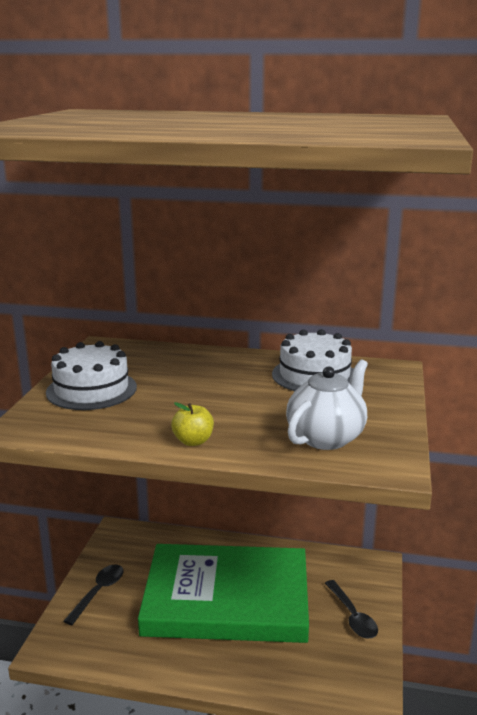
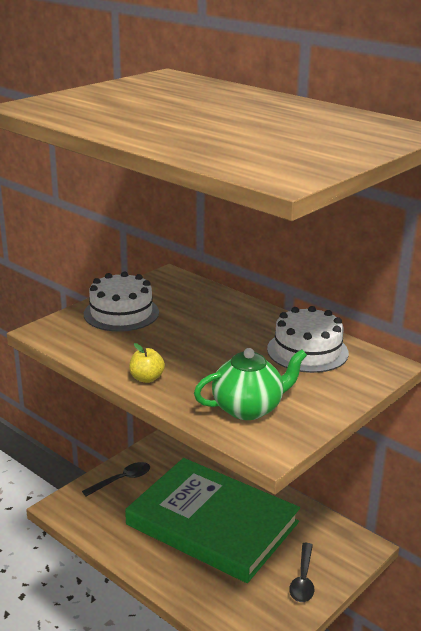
camera: 30 degrees right, 5 degrees up
white teapot [286,359,368,450] -> green teapot [194,348,307,420]

